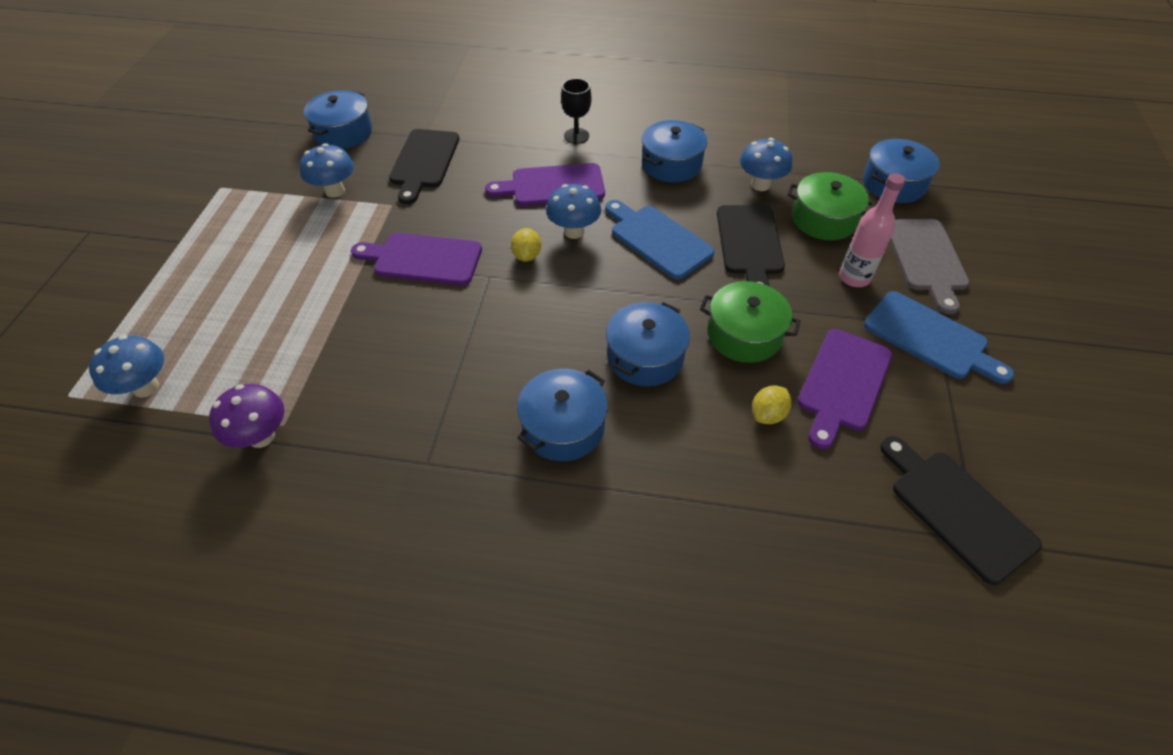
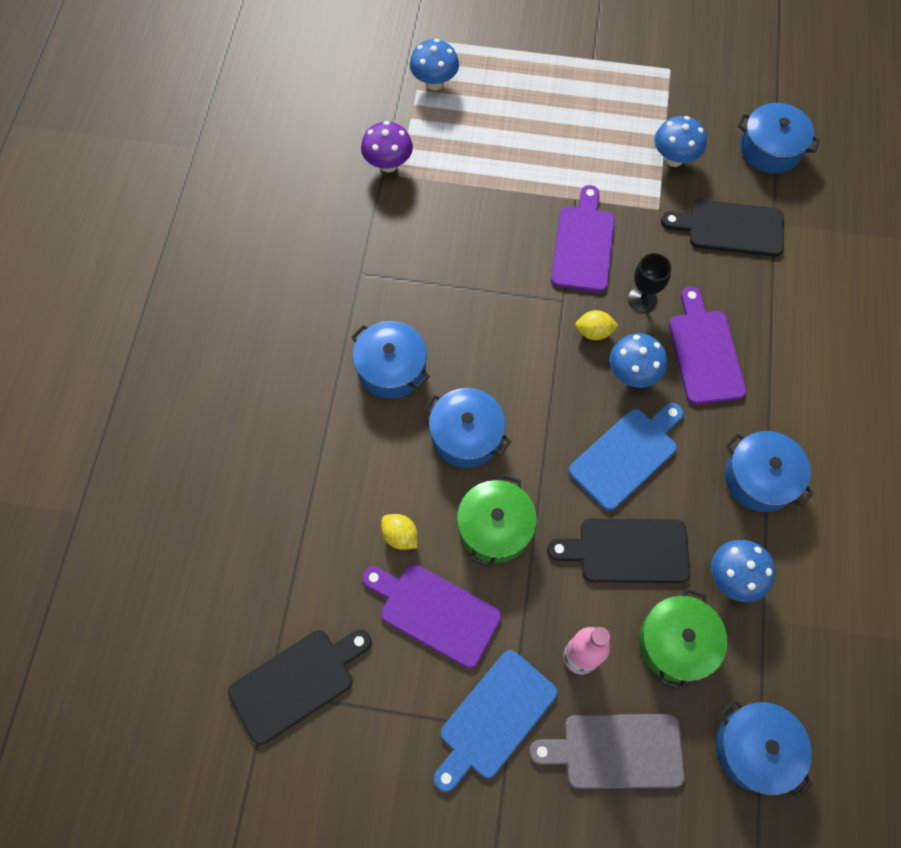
camera: 90 degrees right, 15 degrees up
black goblet [561,78,592,144] -> black goblet moved to [628,253,672,313]

